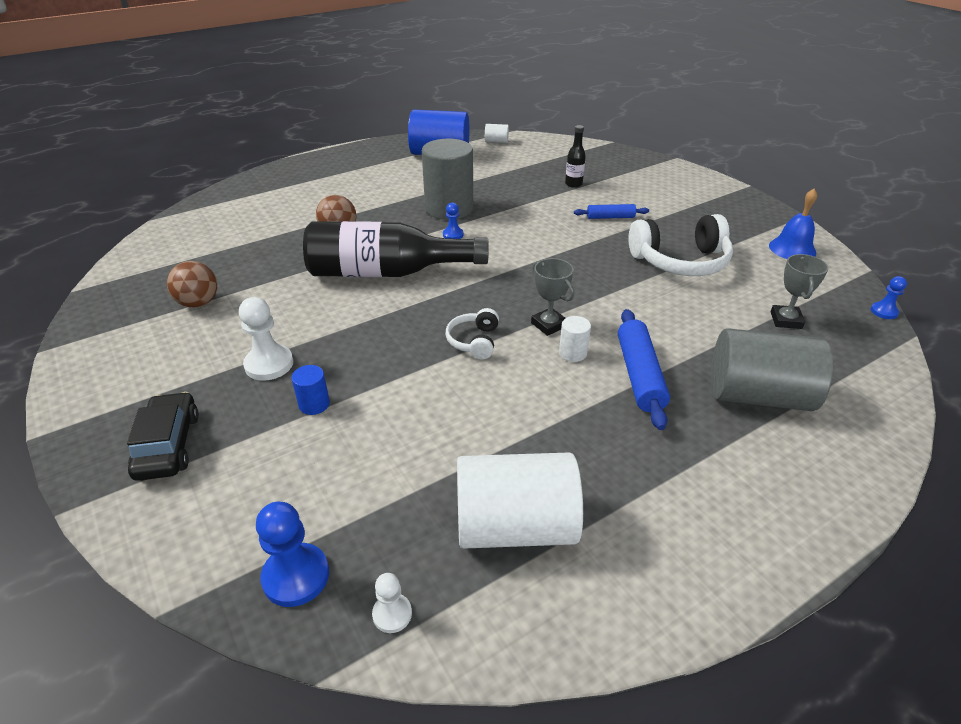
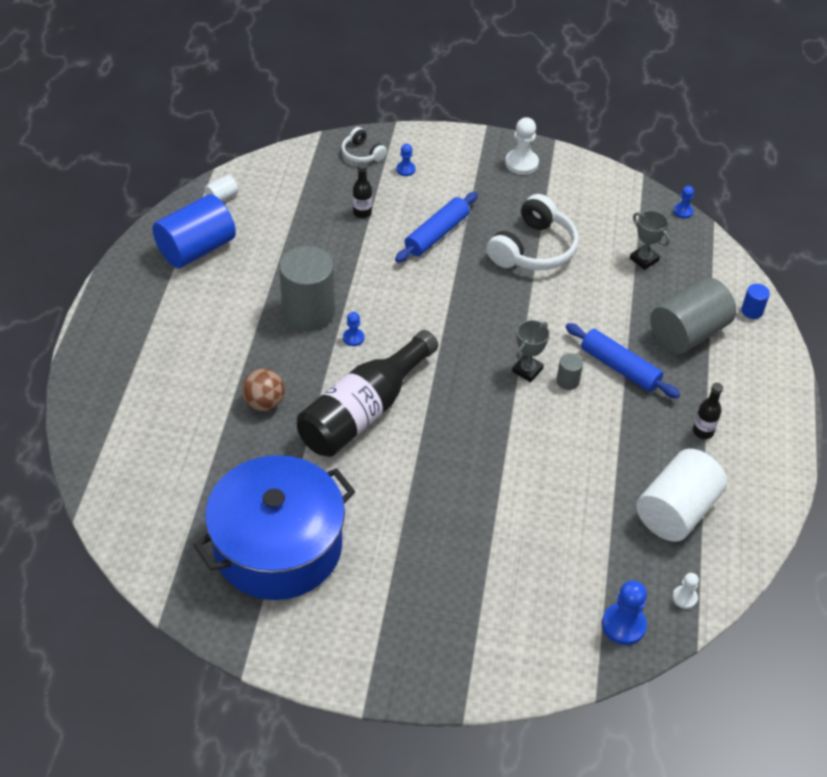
camera: 50 degrees left, 10 degrees up
black car [127,392,199,481] -> none
brown ball [167,261,217,307] -> blue pot [193,455,355,600]
white pawn [239,297,293,381] -> white pawn moved to [505,117,539,175]
blue cylinder [291,365,330,415] -> blue cylinder moved to [741,284,770,319]
white headphones [445,308,499,359] -> white headphones moved to [342,127,387,163]
grey trophy [531,258,574,336] -> grey trophy turned 60 degrees counterclockwise [512,320,550,382]
white cylinder [559,316,591,362] -> grey cylinder [556,353,583,390]
blue rolling pin [574,204,649,219] -> blue rolling pin [395,192,478,262], size x1.67
blue bell [769,189,817,259] -> none
none -> blue pawn [396,144,416,176]
none -> black bottle [693,383,723,439]

